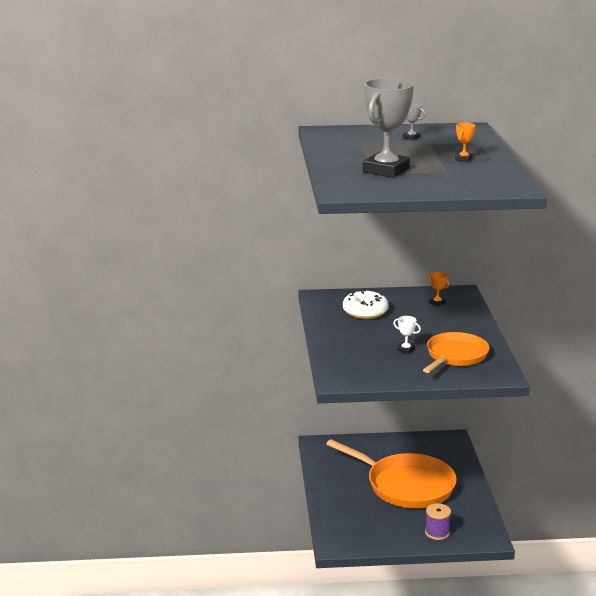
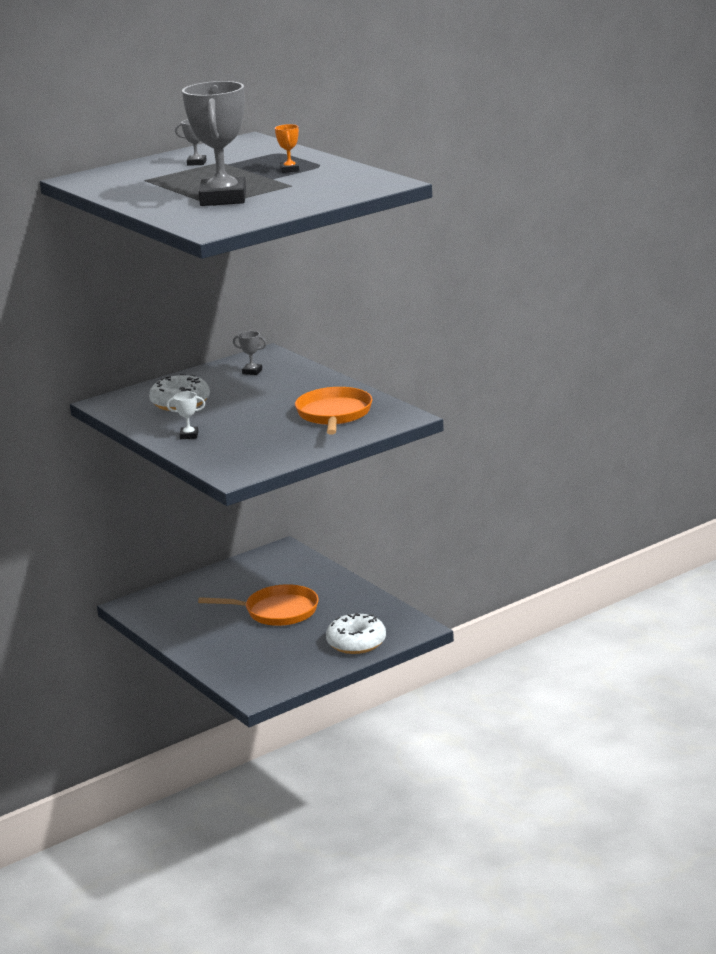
camera: 30 degrees left, 0 degrees up
orange pan [326,439,457,508] -> orange pan [198,584,319,626], size x0.65
white trophy [393,316,421,354] -> white trophy moved to [167,392,205,439]
purple spool [425,503,451,540] -> white donut [326,613,386,654]
orange trophy [428,272,449,307] -> grey trophy [233,331,267,375]

